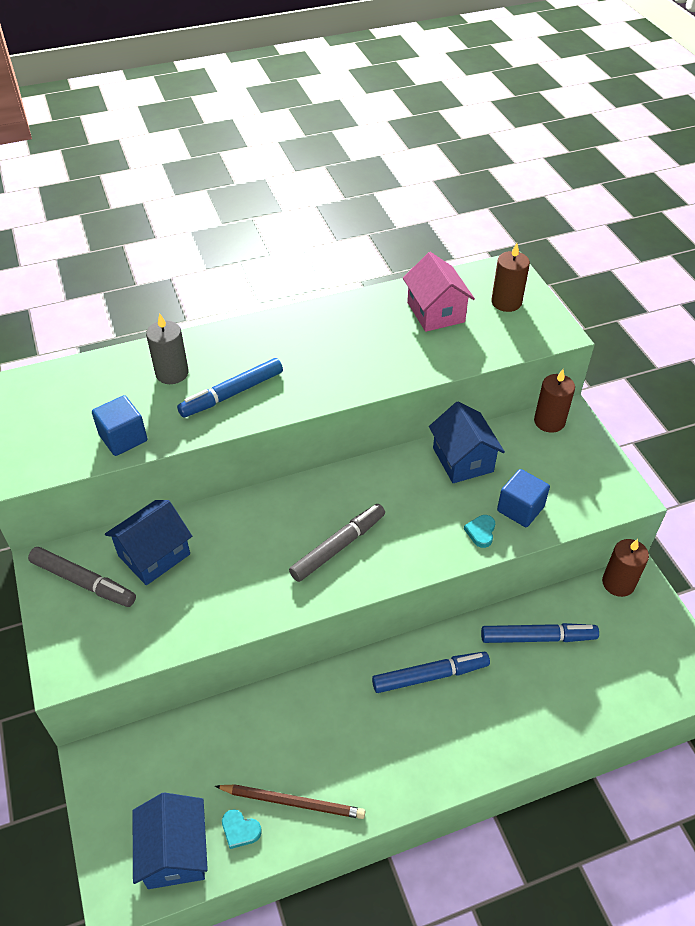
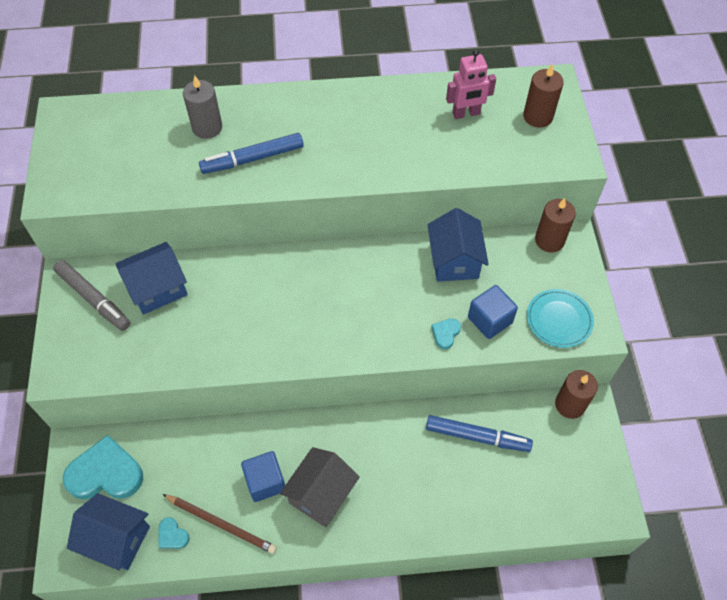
camera: 15 degrees right, 10 degrees up
blue cube [92,395,148,456] -> blue cube moved to [241,451,285,502]
blue house [132,792,208,889] -> blue house turned 75 degrees counterclockwise [67,493,150,570]
grey marker [289,504,385,582] -> none
blue marker [372,652,490,693] -> none
pink house [403,252,475,332] -> pink robot [446,50,496,119]
none -> turquoise heart [63,435,143,499]
none -> grey house [280,447,360,527]
none -> turquoise plate [527,289,594,348]

